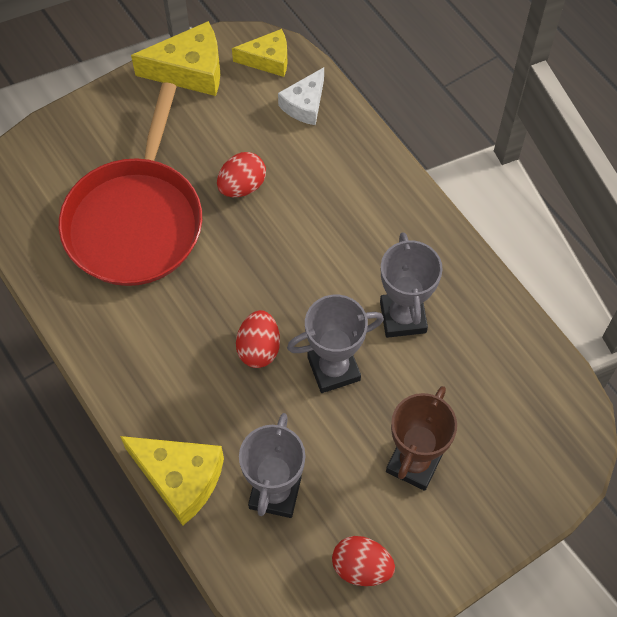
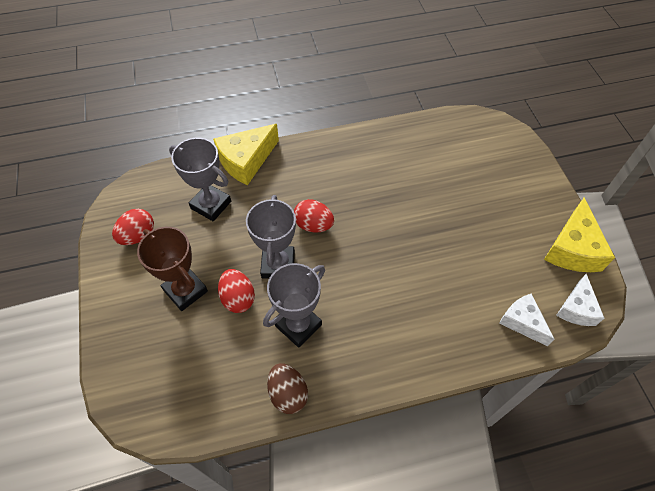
camera: 110 degrees right, 5 degrees down
red pan [59,82,202,286] -> none
red egg [217,152,266,197] -> red egg moved to [218,269,255,313]
yellow cheese [232,29,287,77] -> white cheese [556,274,604,326]
grey trophy [380,232,442,338] -> grey trophy turned 60 degrees counterclockwise [263,263,325,348]
none -> brown egg [267,363,308,414]

